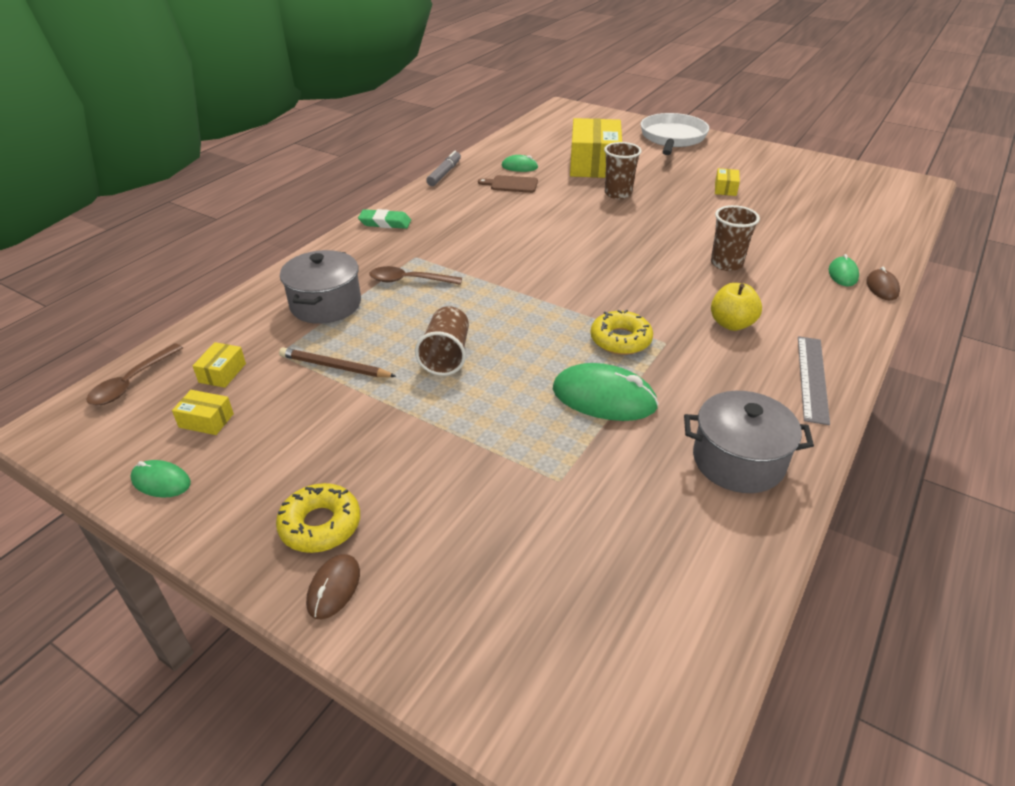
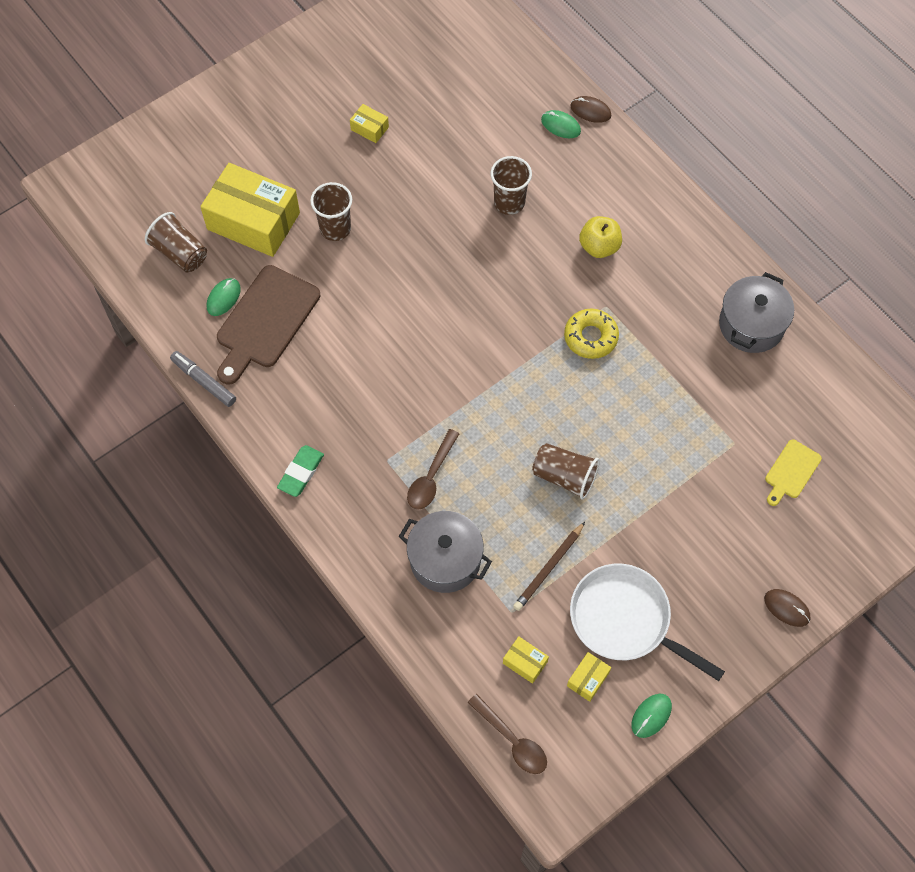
camera: 70 degrees left, 25 degrees up
yellow donut [276,483,360,553] -> none
brown cutting board [478,175,538,193] -> brown cutting board [217,265,320,385], size x1.90
green mouse [553,363,659,421] -> none
white pan [641,113,709,155] -> white pan moved to [570,564,725,681]
grey ruler [798,336,830,425] -> none
none -> brown cup [145,212,207,273]
none -> yellow cutting board [765,439,822,506]

